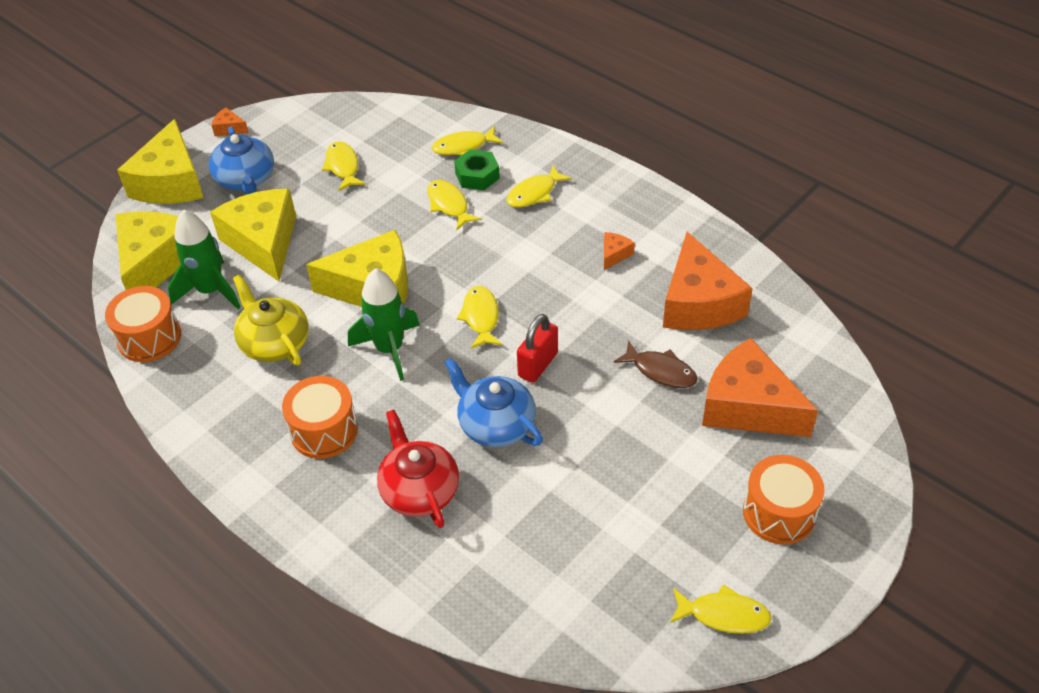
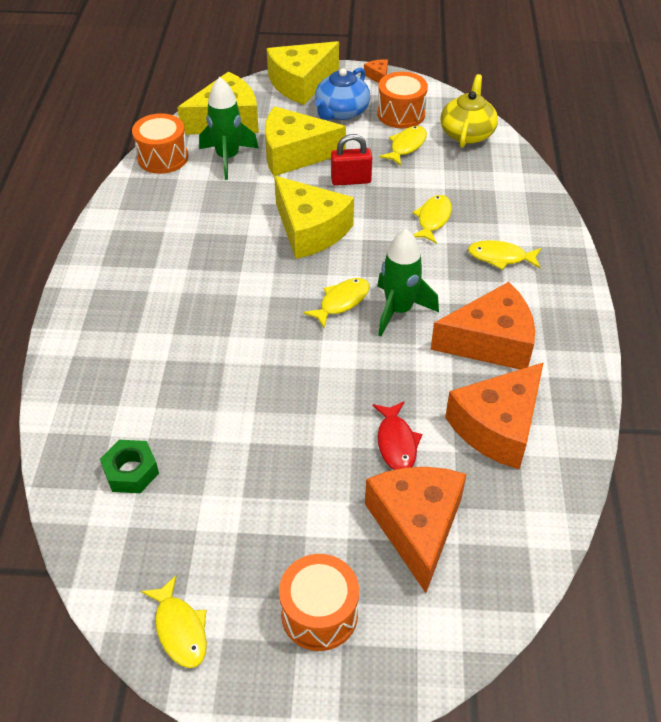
camera: 50 degrees right, 0 degrees up
yellow cheese [210,189,296,281] -> yellow cheese turned 120 degrees counterclockwise [265,106,346,176]
yellow teapot [233,274,309,365] -> yellow teapot moved to [440,74,498,148]
orange drum [282,376,358,459] -> orange drum moved to [377,72,428,129]
green rocket [348,268,420,381] -> green rocket moved to [377,229,439,337]
red teapot [377,410,459,528] -> none
yellow fish [432,126,503,155] -> none
blue teapot [444,357,543,447] -> none
green nut [454,149,500,190] -> green nut moved to [100,440,159,493]
red padlock [517,314,558,383] -> red padlock moved to [331,134,372,186]
orange cheese [604,232,635,270] -> orange cheese [431,282,535,369], size x2.47
brown fish [613,340,698,388] -> red fish [373,401,422,470]

